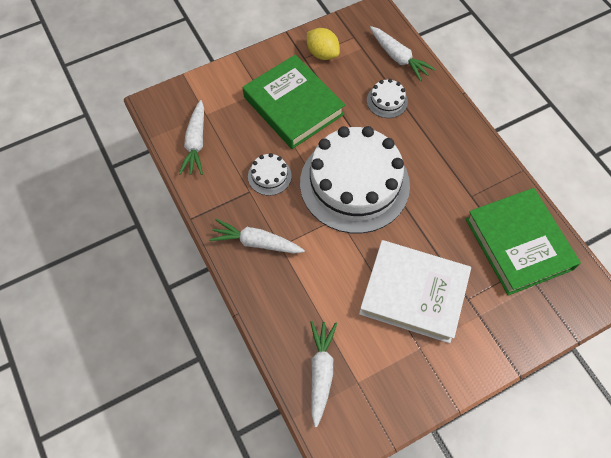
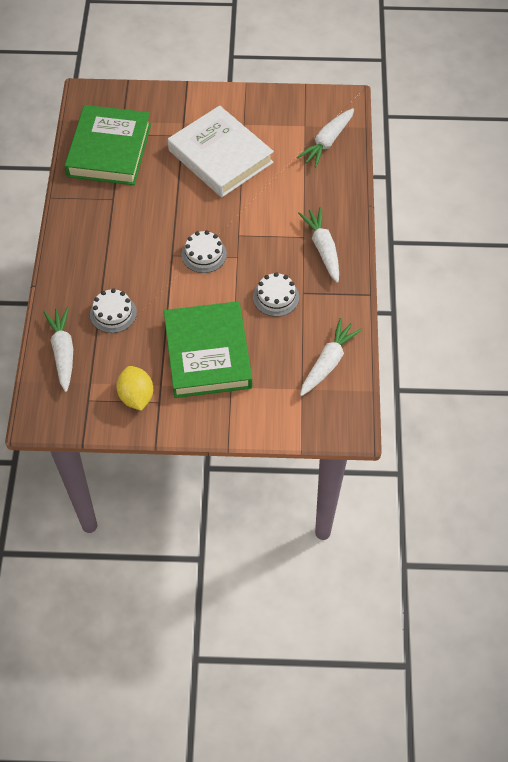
camera: 150 degrees left, 5 degrees down
white carrot [209,219,305,254] -> white carrot turned 150 degrees counterclockwise [298,207,339,283]
white cake [300,126,410,234] -> white cake [182,230,227,273], size x0.40

